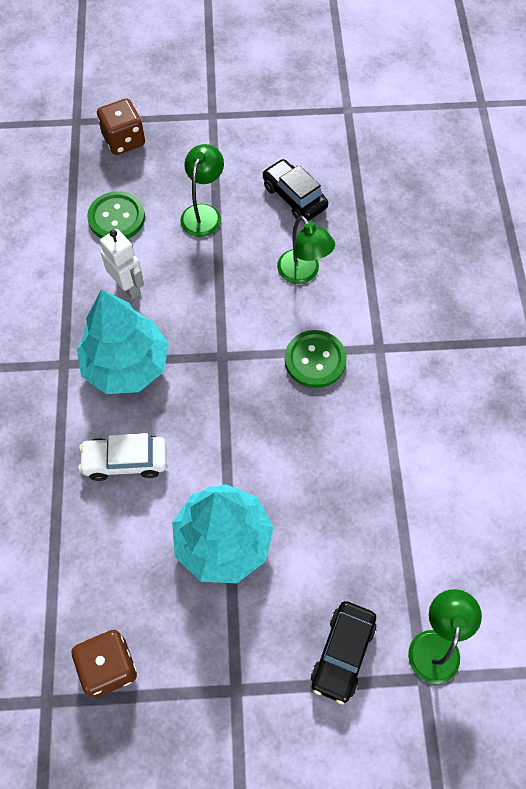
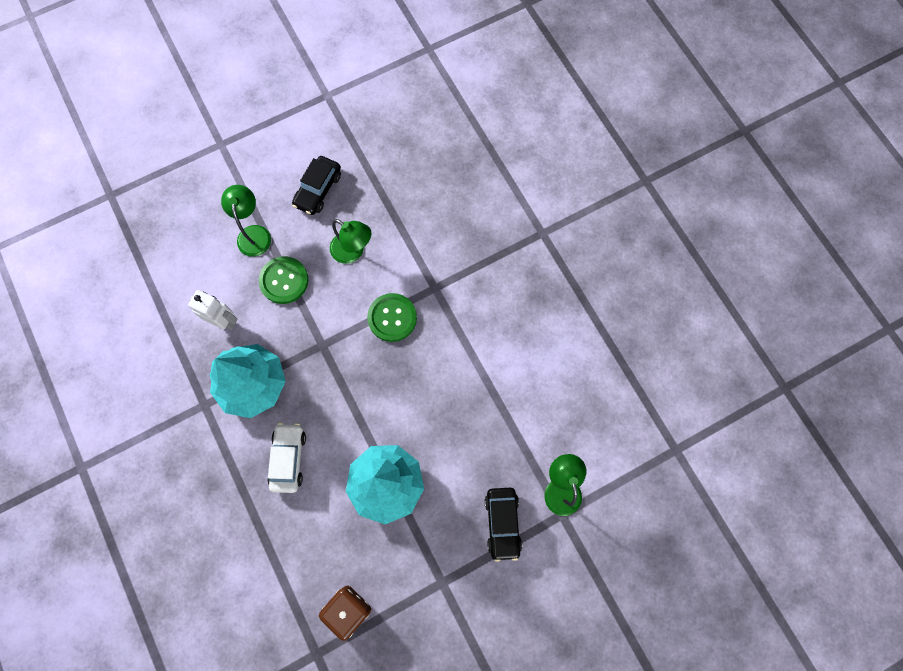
camera: 25 degrees left, 10 degrees up
white car [78,433,167,481] -> white car turned 120 degrees clockwise [268,423,306,493]
green button [87,191,145,239] -> green button moved to [259,256,308,304]
brown dice [97,99,145,155] -> none
black car [262,159,328,221] -> black car turned 90 degrees counterclockwise [292,156,341,215]

